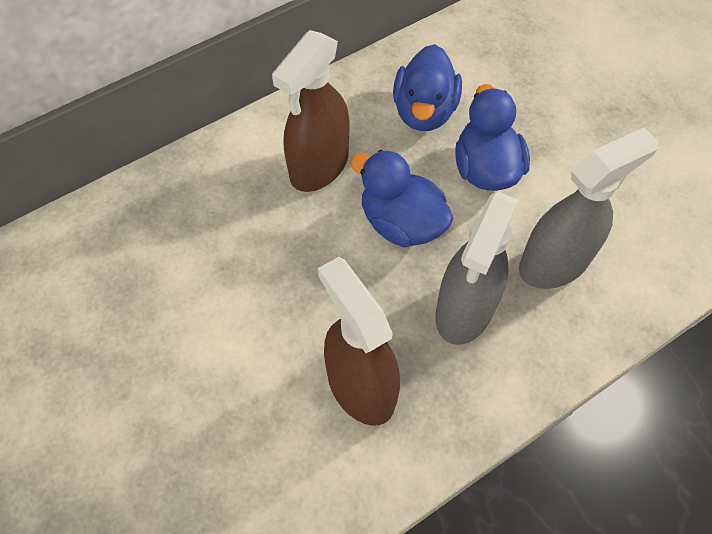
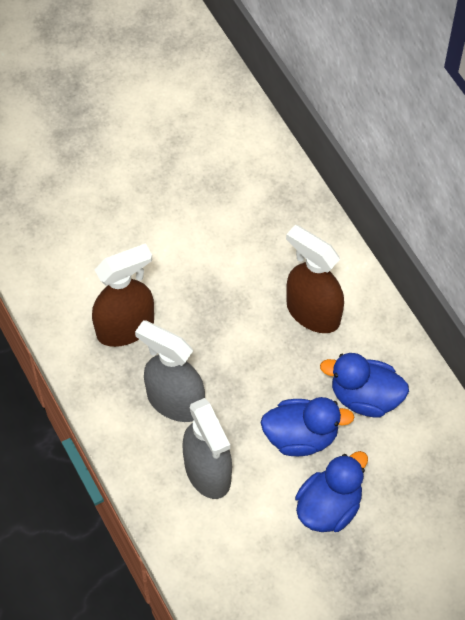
camera: 95 degrees right, 0 degrees up
blue duck [350,150,454,247] -> blue duck moved to [295,451,368,532]

